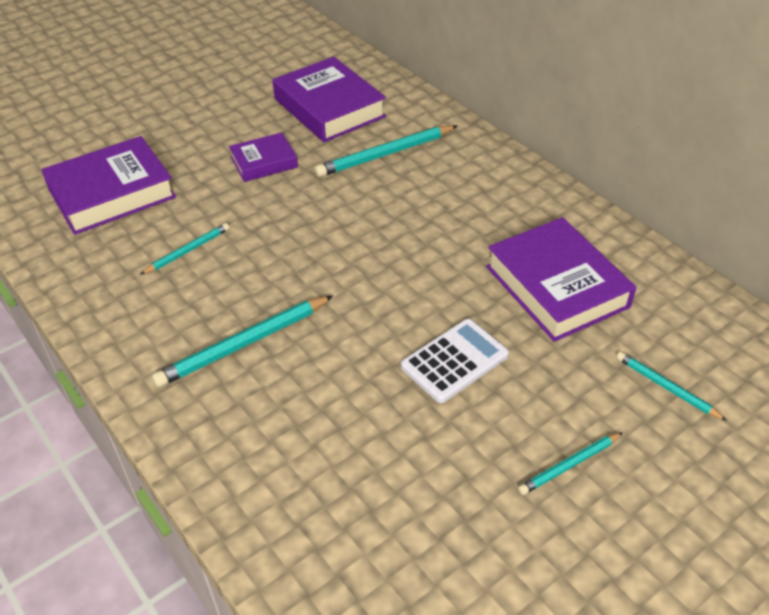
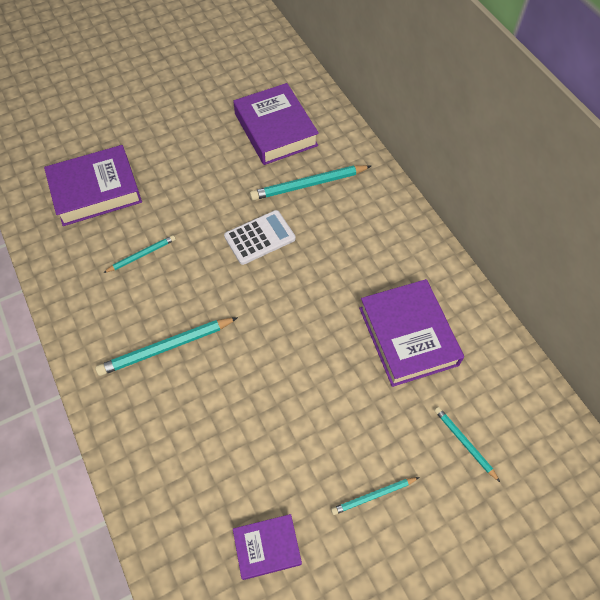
camera: 10 degrees right, 15 degrees up
purple book [229,132,298,182] -> purple book moved to [233,514,302,580]
white calculator [401,319,509,403] -> white calculator moved to [224,210,296,265]

